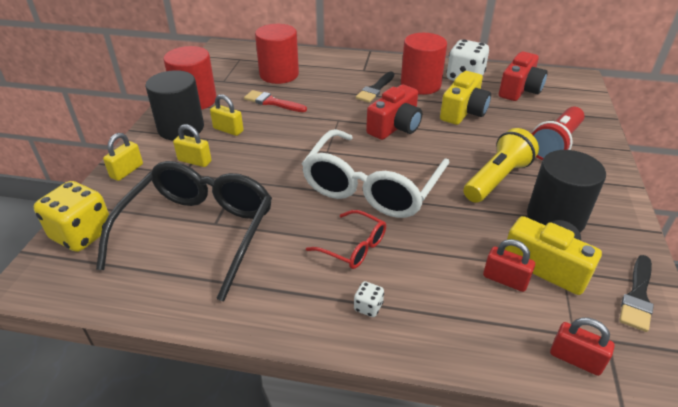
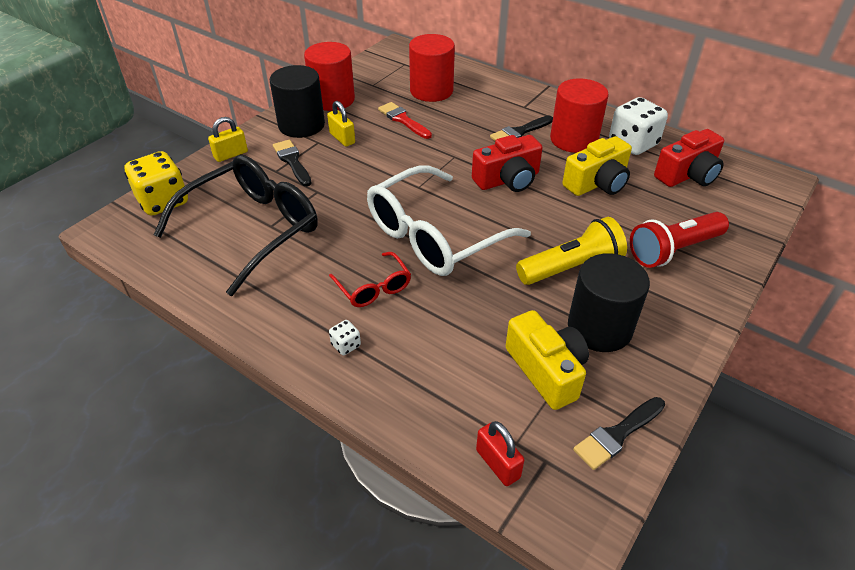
camera: 25 degrees right, 5 degrees up
yellow padlock [173,124,212,167] -> black brush [273,140,312,186]
red padlock [483,239,535,292] -> none

